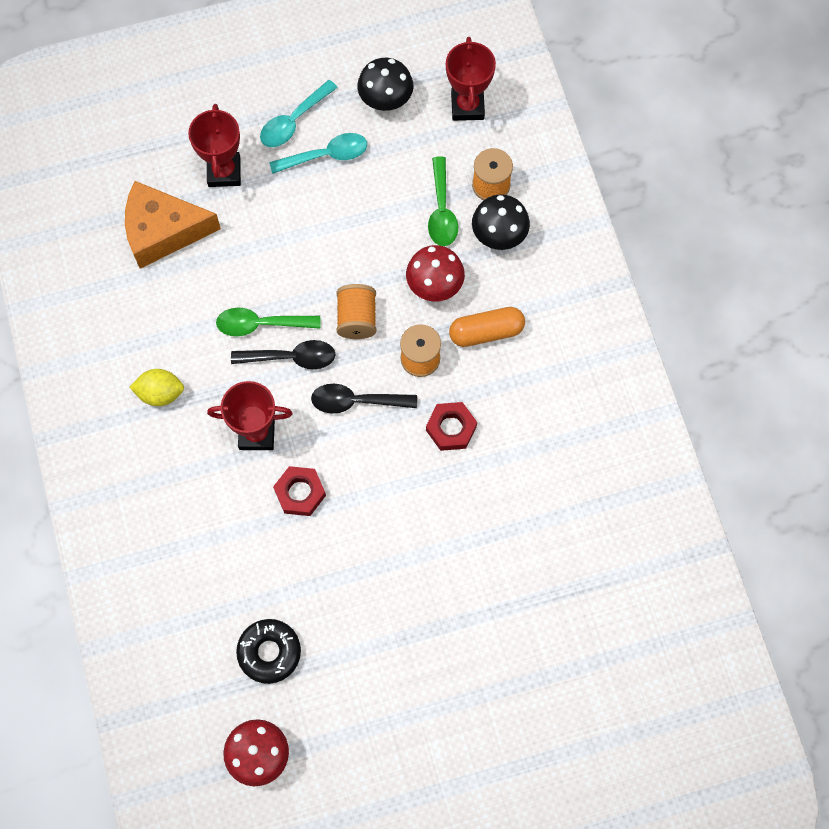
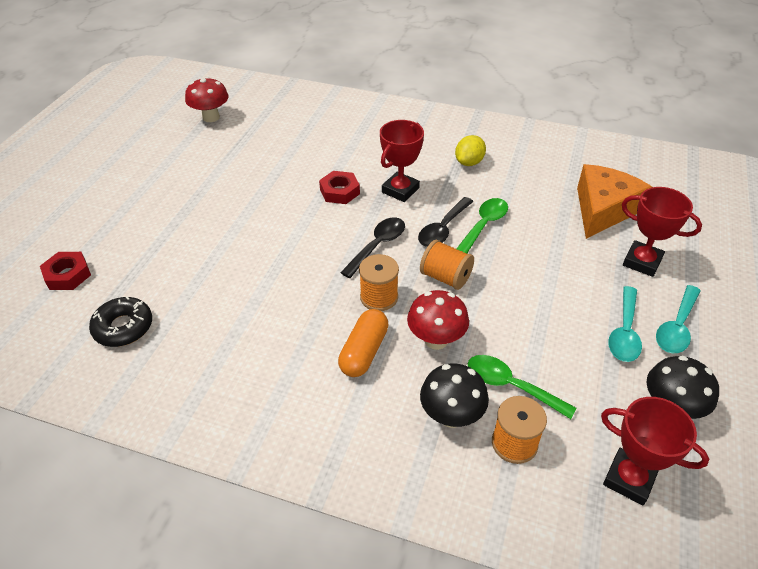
camera: 125 degrees right, 25 degrees down
black donut [236,619,301,684] -> black donut moved to [89,296,152,347]
turquoise spoon [260,80,338,147] -> turquoise spoon turned 135 degrees counterclockwise [656,285,701,353]
red nut [426,402,477,451] -> red nut moved to [40,252,91,290]

